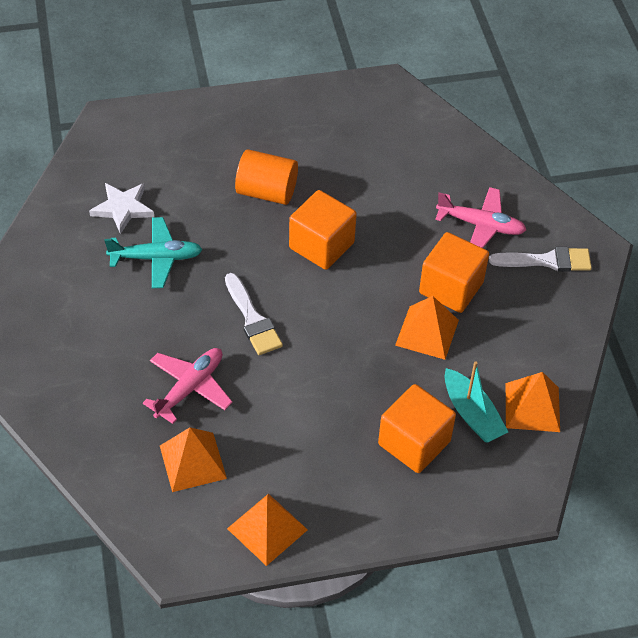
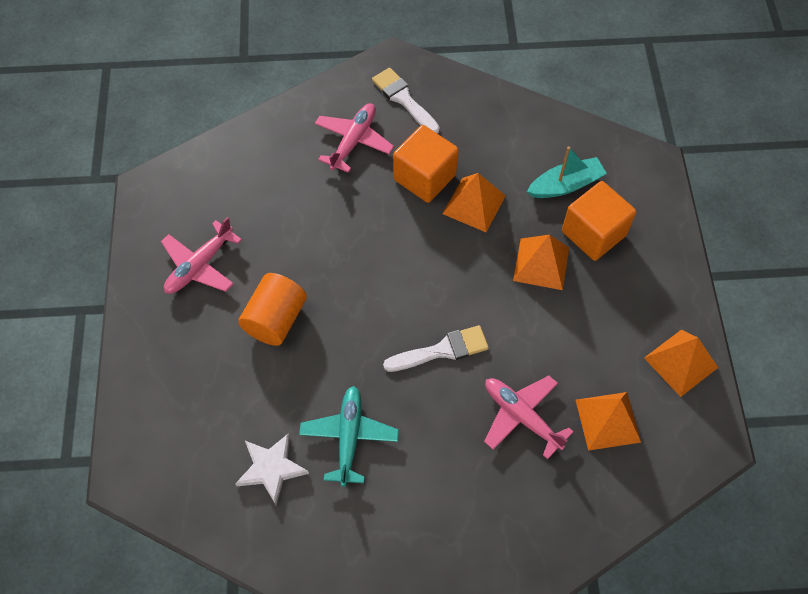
camera: 80 degrees left, 10 degrees up
orange cube [289,190,357,270] -> none
white brush [489,247,592,272] -> white brush turned 45 degrees counterclockwise [372,68,440,134]
orange pyramid [506,372,560,432] -> orange pyramid moved to [513,235,569,290]
none -> pink plane [161,217,242,294]

